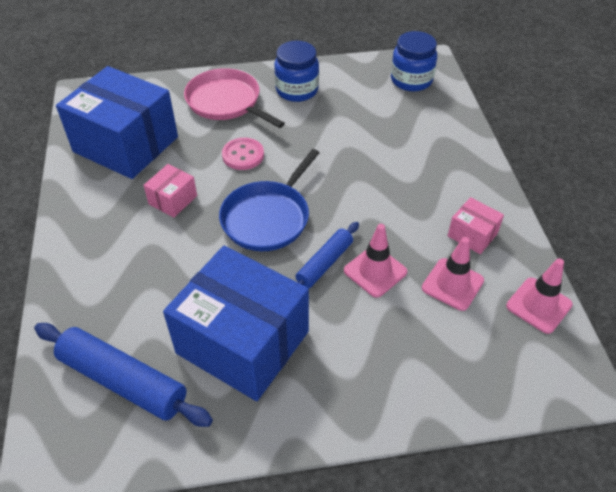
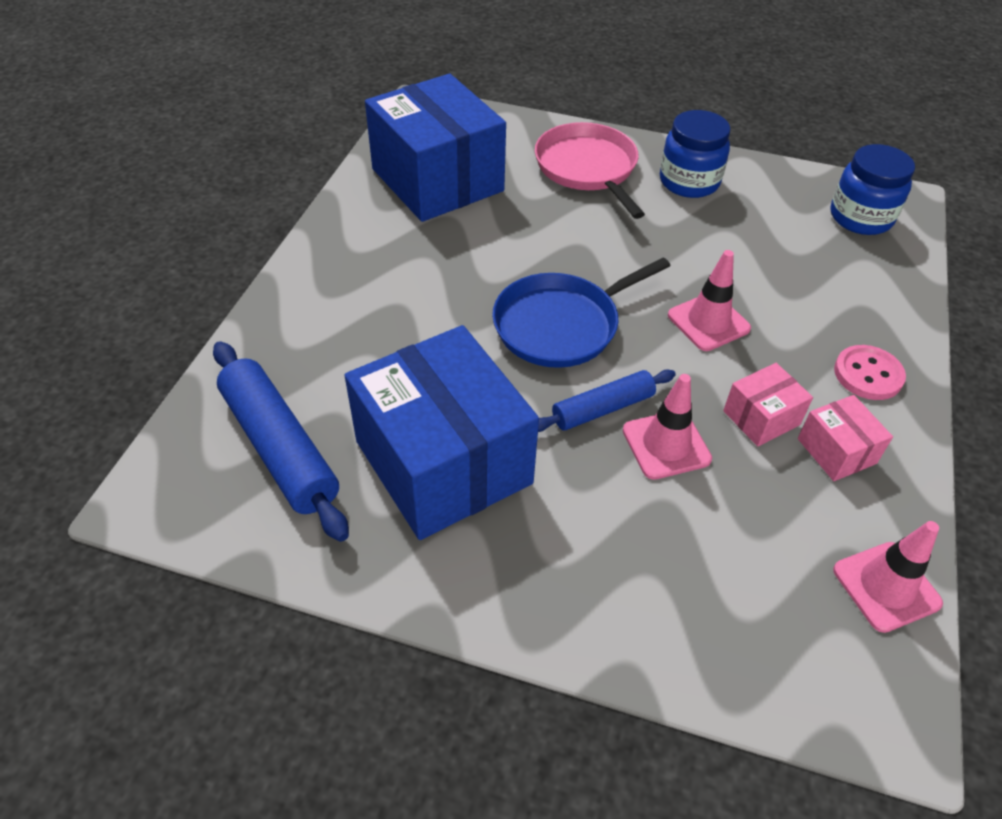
camera: 25 degrees right, 0 degrees up
pink box [143,164,197,218] -> pink box moved to [723,363,813,447]
pink button [222,138,264,170] -> pink button moved to [834,345,906,400]
pink traffic cone [422,237,484,311] -> pink traffic cone moved to [668,250,751,351]

